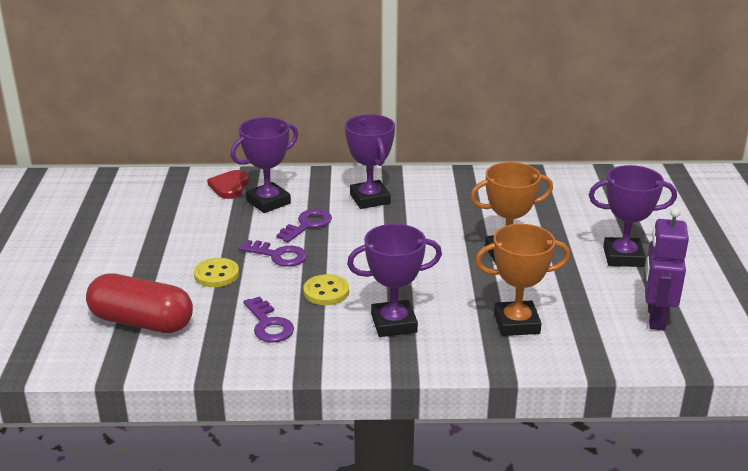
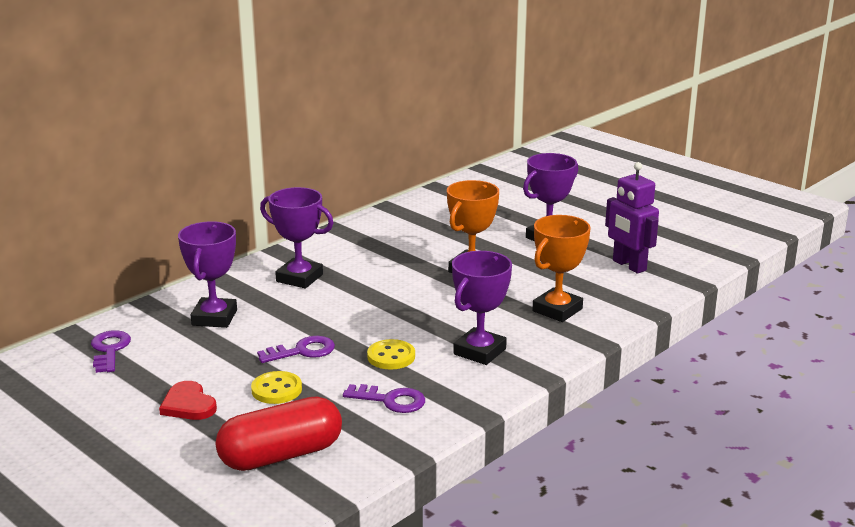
camera: 45 degrees left, 5 degrees down
red heart [207,170,249,199] -> red heart moved to [159,381,217,420]
purple key [276,209,332,242] -> purple key moved to [91,330,131,373]

